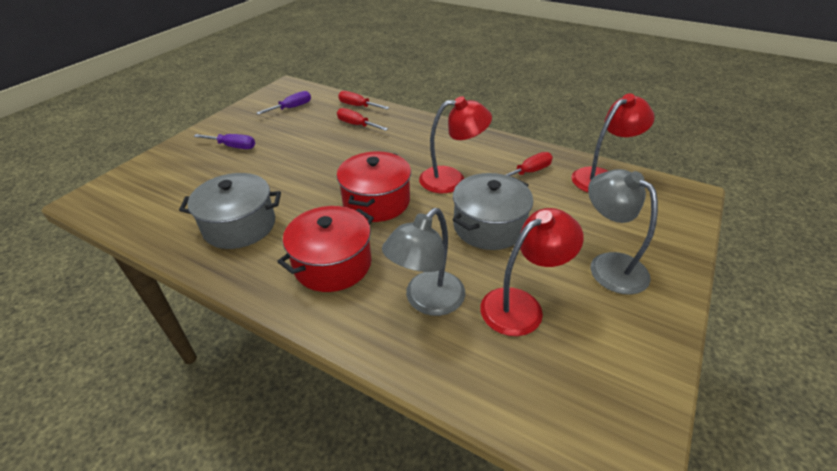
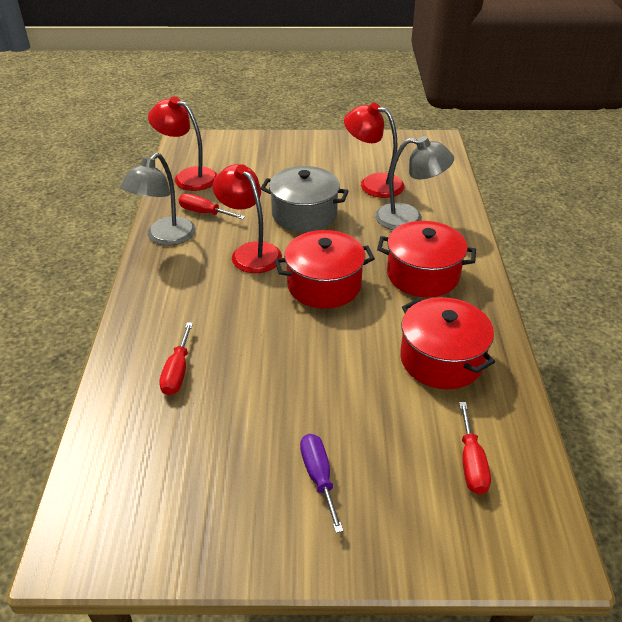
camera: 120 degrees left, 0 degrees up
grey pot [179,173,281,249] -> red pot [400,297,495,389]
purple screwdriver [257,91,311,115] -> none
red screwdriver [338,91,389,109] -> red screwdriver moved to [459,402,491,495]
grey lamp [588,169,658,295] -> grey lamp moved to [120,153,196,246]

